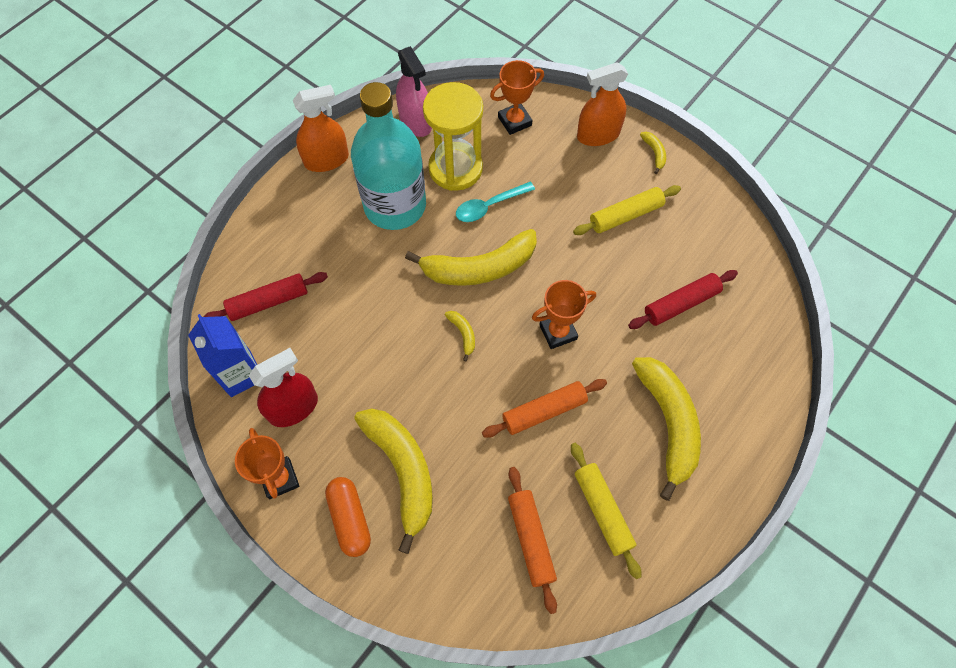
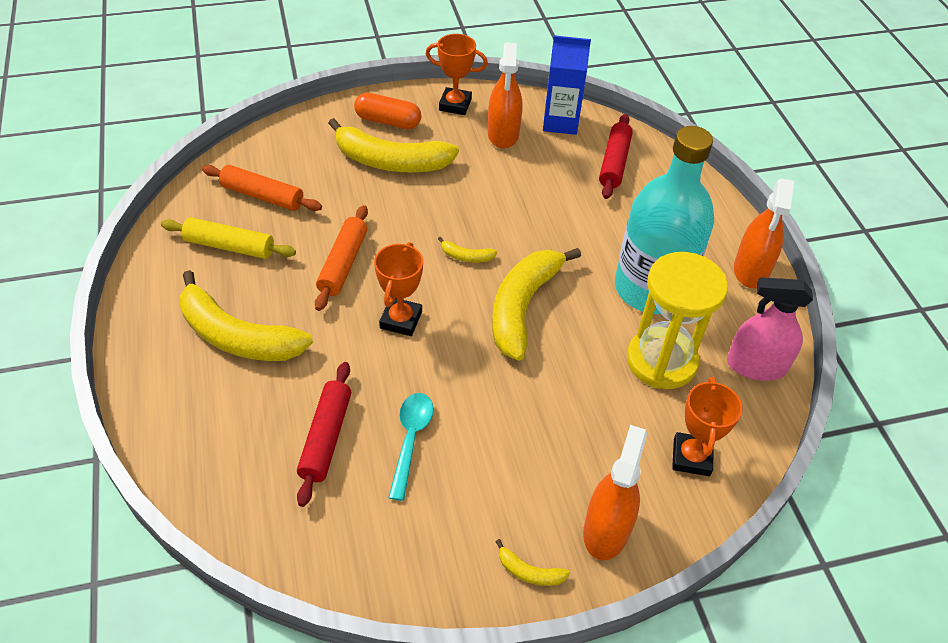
camera: 125 degrees right, 15 degrees down
red spray bottle [249,348,318,427] -> orange spray bottle [488,42,522,149]
turquoise spoon [456,182,535,222] -> turquoise spoon moved to [388,393,434,501]
yellow rolling pin [573,185,681,235] -> none

